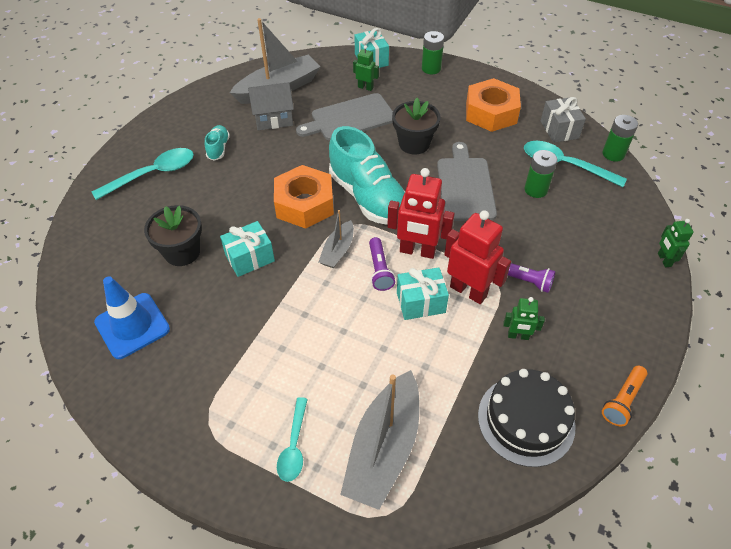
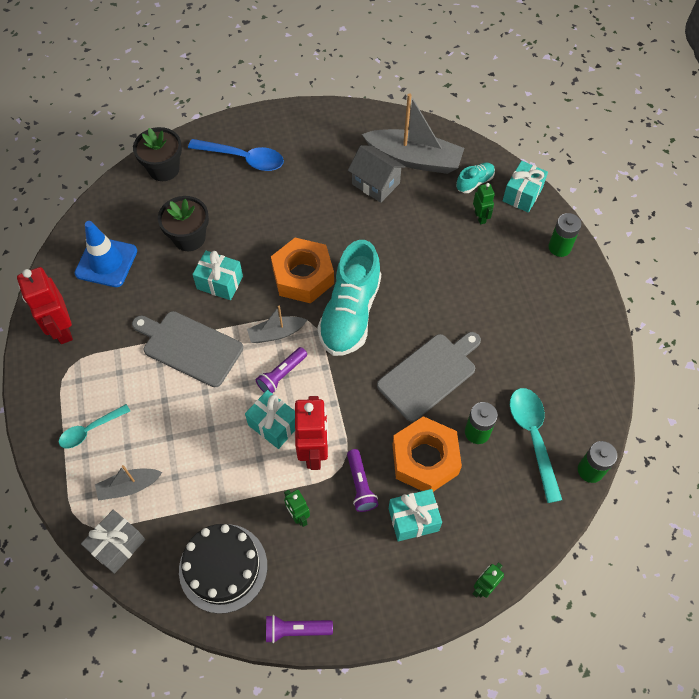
camera: 50 degrees right, 10 degrees up
turquoise spoon [92,148,194,200] -> blue spoon [188,139,284,171]
turquoise shoe [205,125,230,160] -> turquoise shoe moved to [456,162,495,193]
grey cutting board [296,93,393,141] -> grey cutting board moved to [132,311,243,387]
grey boat [340,370,419,510] -> grey boat [95,465,162,501], size x0.53
red robot [387,168,455,259] -> red robot moved to [17,267,73,344]
black flower pot [392,98,440,155] -> black flower pot moved to [133,127,182,181]
orange nut [466,78,521,132] -> orange nut moved to [392,416,462,492]
grey gift [541,97,586,143] -> grey gift moved to [81,510,145,574]
orange flashlight [602,366,647,427] -> purple flashlight [266,615,333,643]
none -> turquoise gift [389,489,442,541]

